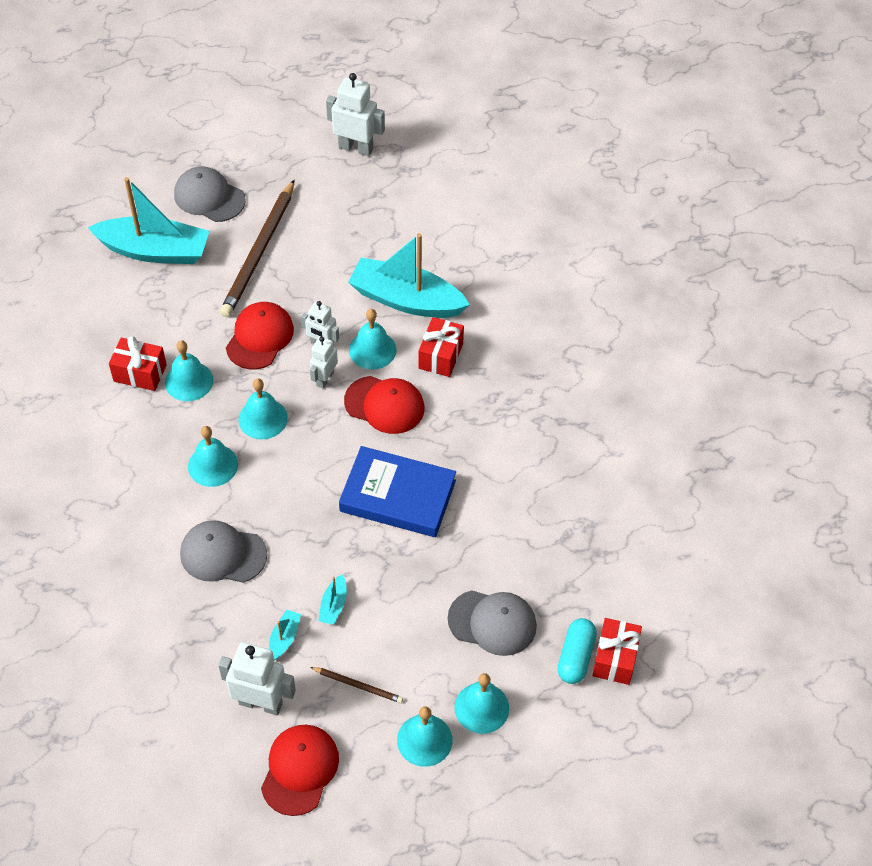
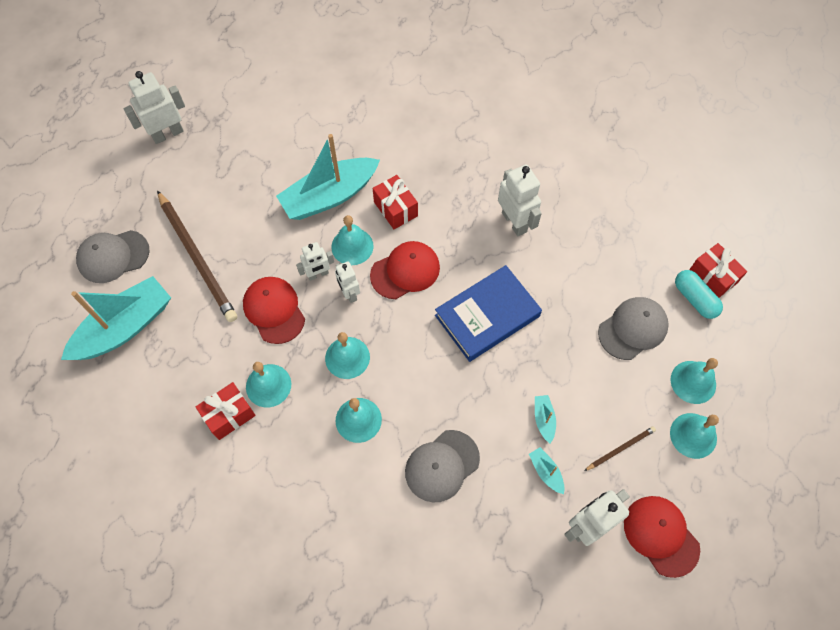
camera: 50 degrees left, 10 degrees up
turquoise boat [319,575,347,625] -> turquoise boat turned 150 degrees counterclockwise [535,395,556,443]
none -> white robot [498,164,542,236]

